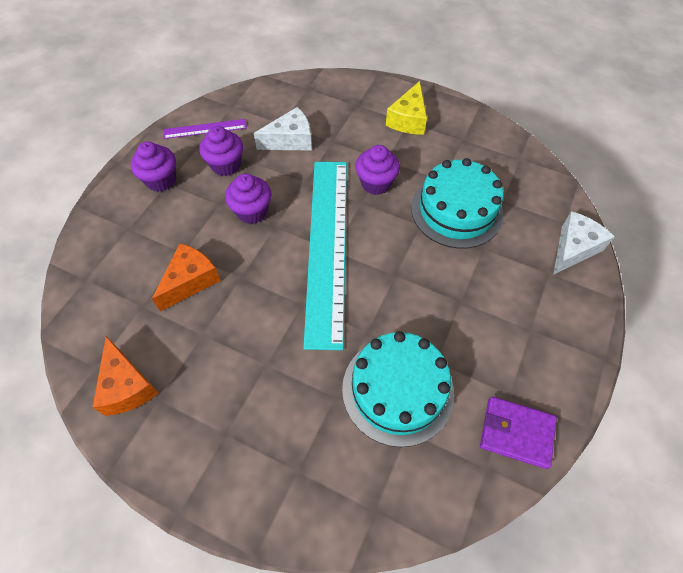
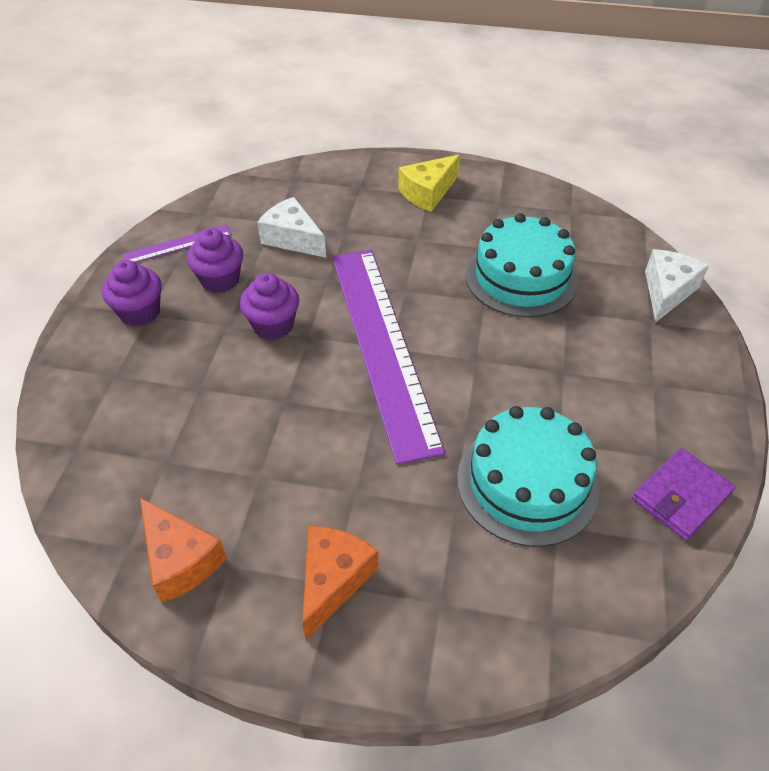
camera: 15 degrees left, 10 degrees down
orange cheese [152,243,221,311] -> orange cheese moved to [302,526,378,640]
white cheese [254,107,312,151] -> white cheese turned 105 degrees counterclockwise [257,197,326,258]
turquoise ruler [303,162,347,350] -> purple ruler [332,250,445,465]
purple cupcake [355,145,400,195] -> none
yellow cheese [386,81,427,135] -> yellow cheese turned 45 degrees clockwise [398,155,460,212]
purple wallet [480,397,557,469] -> purple wallet turned 45 degrees counterclockwise [632,448,735,541]

